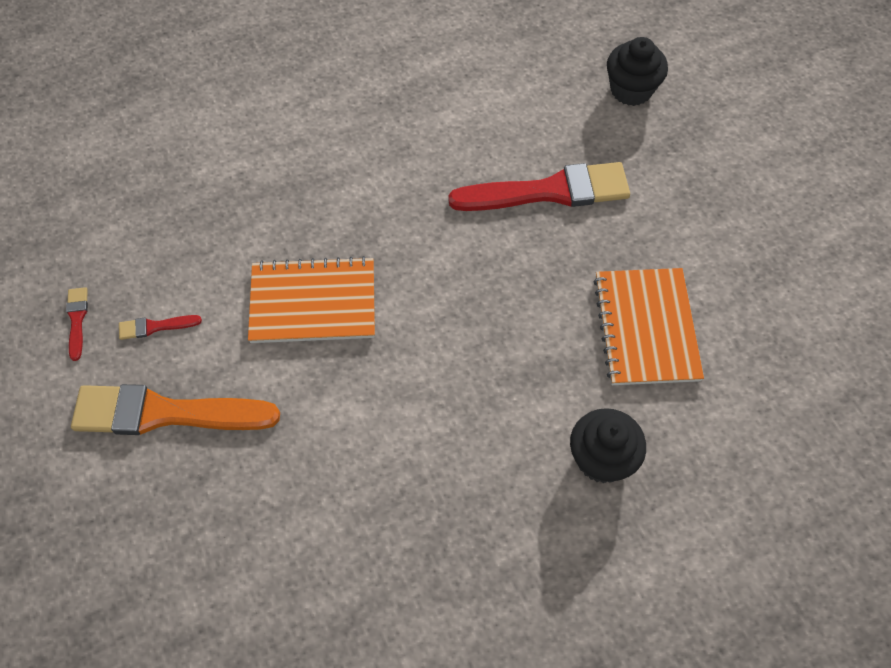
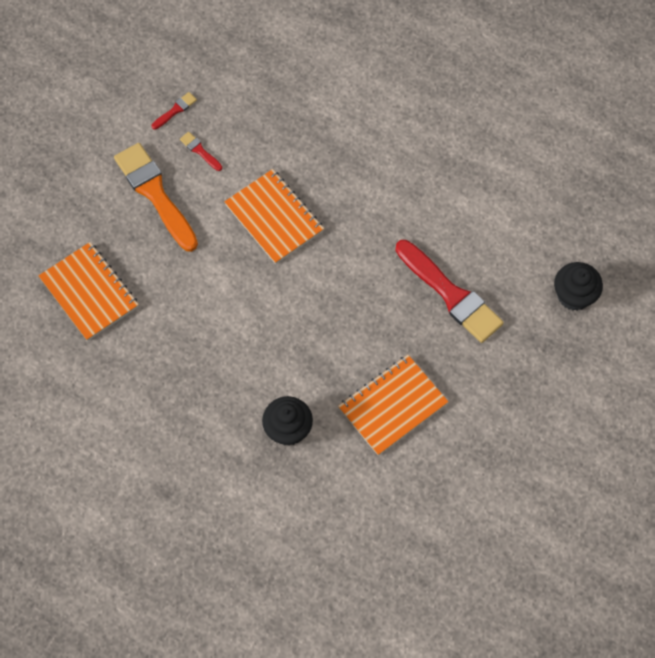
camera: 55 degrees right, 5 degrees up
none -> orange notebook [39,242,139,341]

